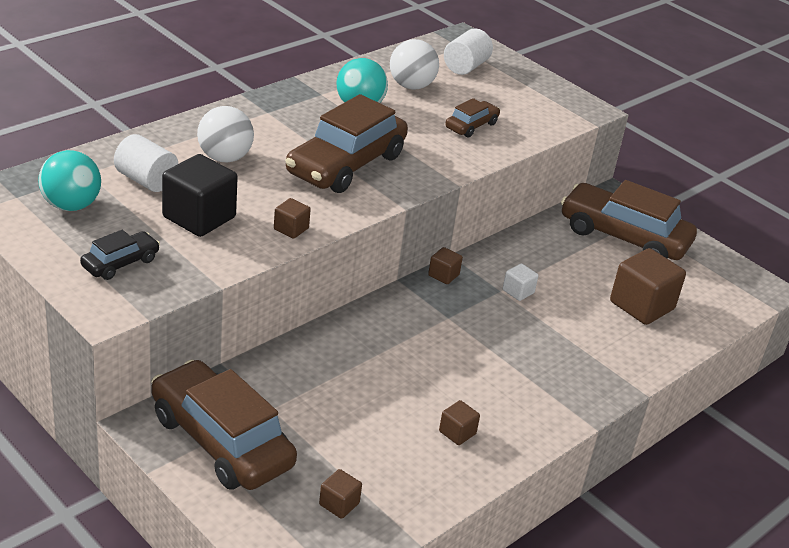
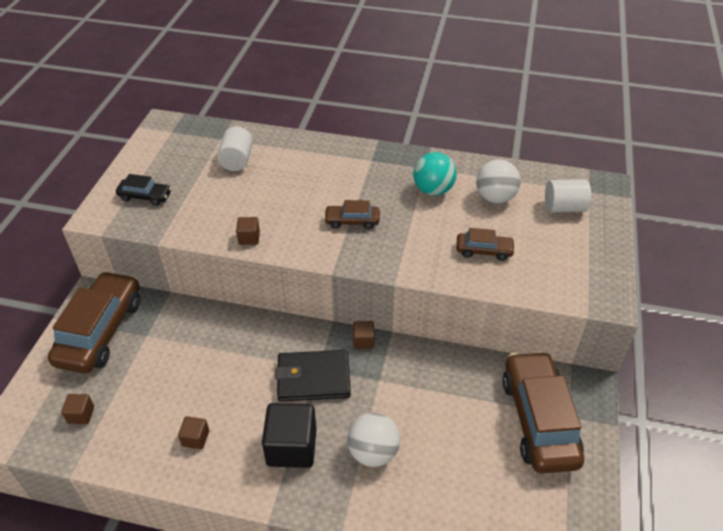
camera: 60 degrees right, 10 degrees up
turquoise ball [38,150,101,211] -> none
black cube [162,154,238,237] -> black cube moved to [262,403,316,468]
white ball [197,106,254,162] -> white ball moved to [347,413,400,467]
brown car [285,94,408,193] -> brown car [324,200,380,229], size x0.48
white cube [503,263,538,301] -> none
brown cube [610,248,686,325] -> none
none -> black wallet [275,350,351,402]

